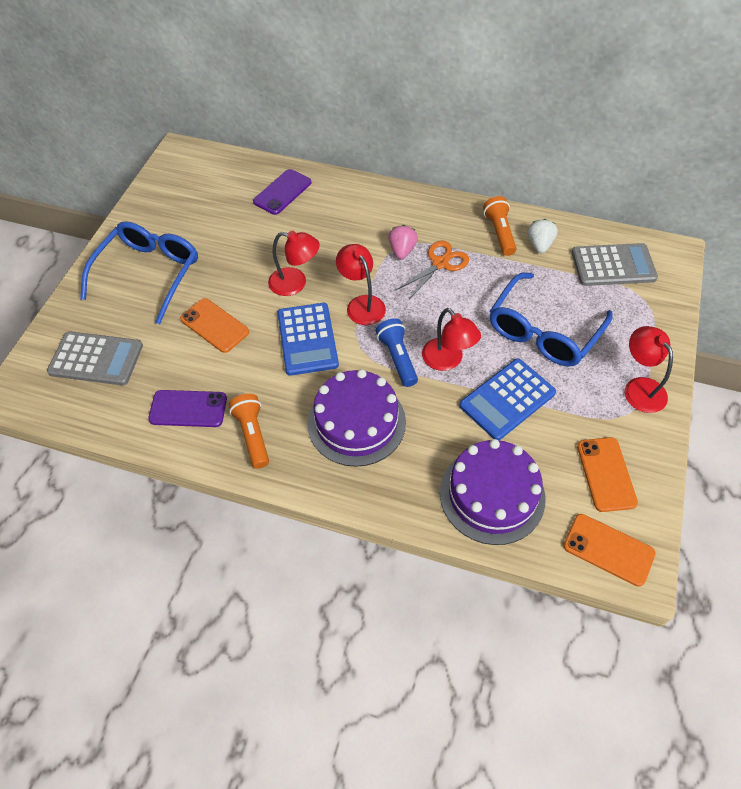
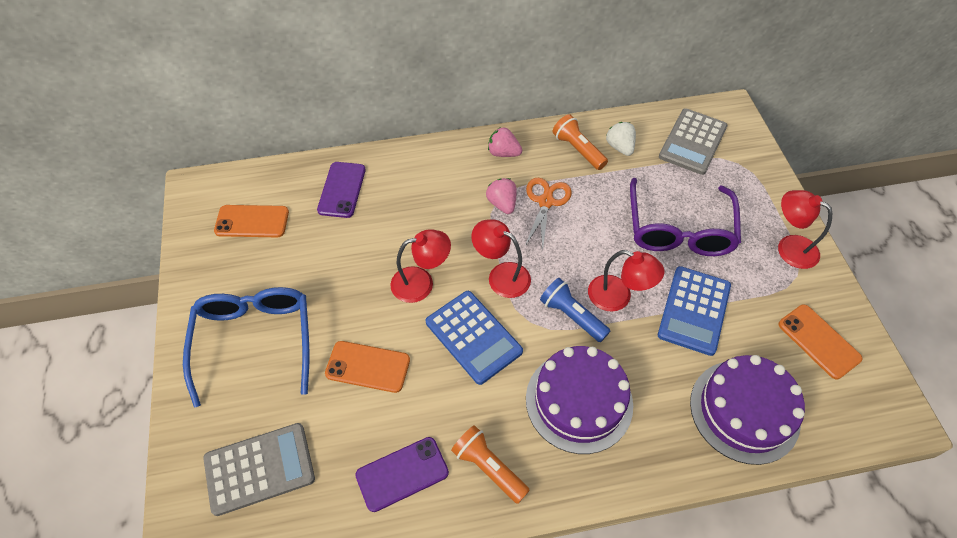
camera: 30 degrees left, 0 degrees up
blue glasses [490,272,613,366] -> purple glasses [630,178,741,256]
orange phone [563,514,656,587] -> orange phone moved to [214,205,289,237]
grey calculator [572,243,658,286] -> grey calculator turned 150 degrees clockwise [659,108,727,175]
none -> pink strawberry [488,127,522,157]

